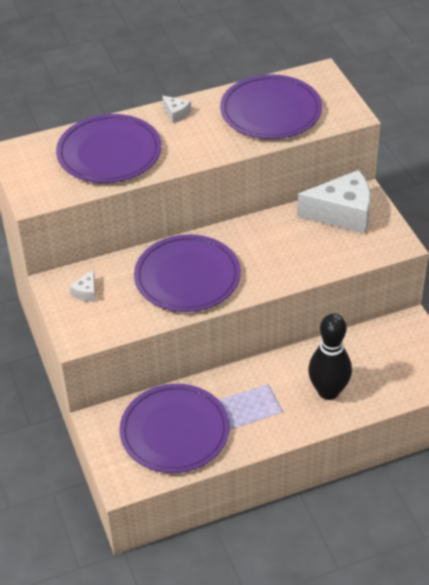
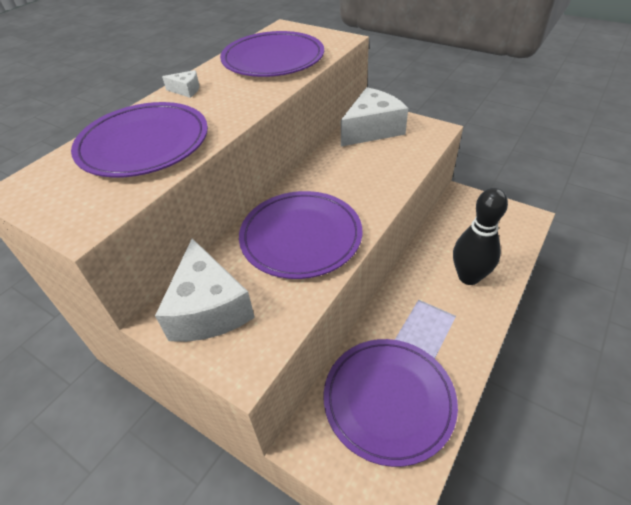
camera: 35 degrees left, 0 degrees up
white cheese [69,269,96,302] -> white cheese [155,238,255,342], size x2.35

